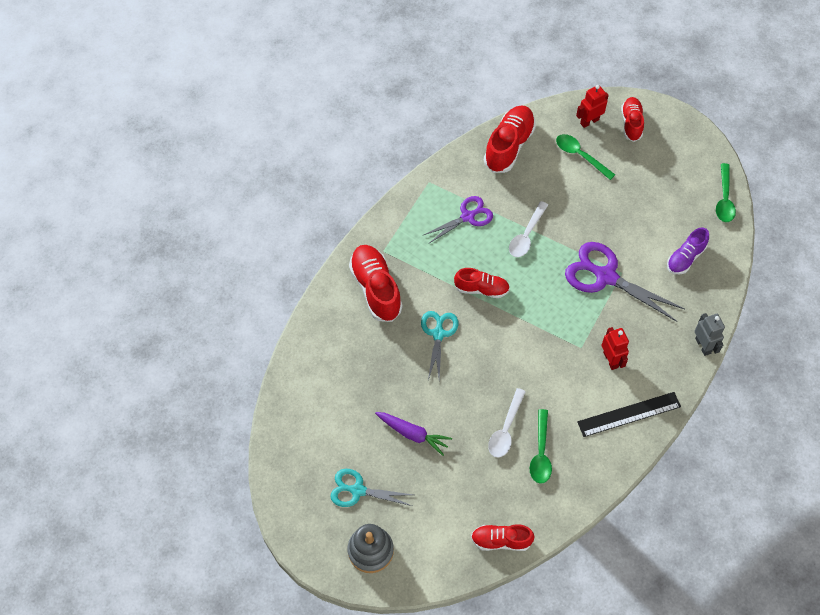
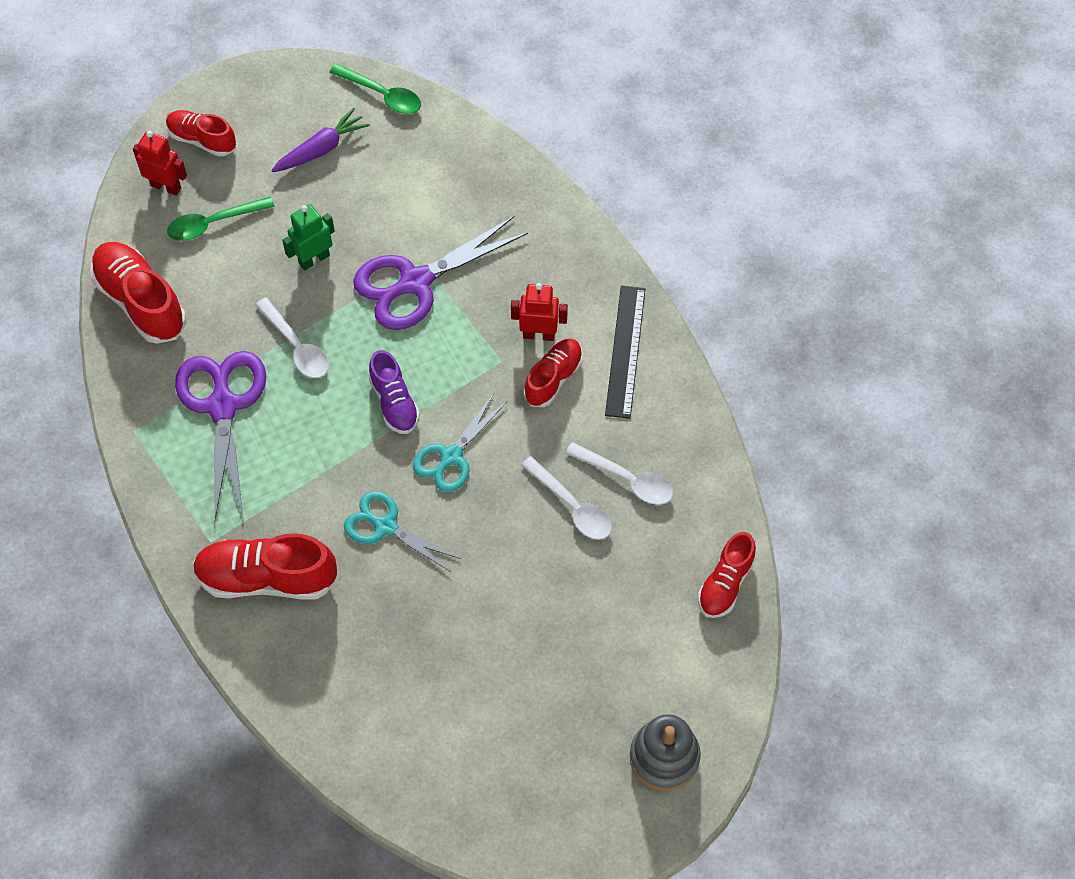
camera: 65 degrees left, 0 degrees up
turquoise scissors [330,469,413,507] -> turquoise scissors moved to [413,393,507,492]
purple carrot [375,412,452,456] -> purple carrot moved to [271,108,370,172]
purple scissors [424,196,493,244] -> purple scissors [175,351,266,519], size x1.60
red shoe [454,268,510,298] -> red shoe moved to [524,339,583,407]
green spoon [530,409,552,484] -> white spoon [566,442,673,505]
red robot [576,85,609,128] -> red robot turned 120 degrees clockwise [133,131,187,196]
purple shoe [667,227,709,274] -> purple shoe moved to [368,350,420,434]
grey robot [694,313,725,356] -> none
none -> green robot [282,204,335,270]

